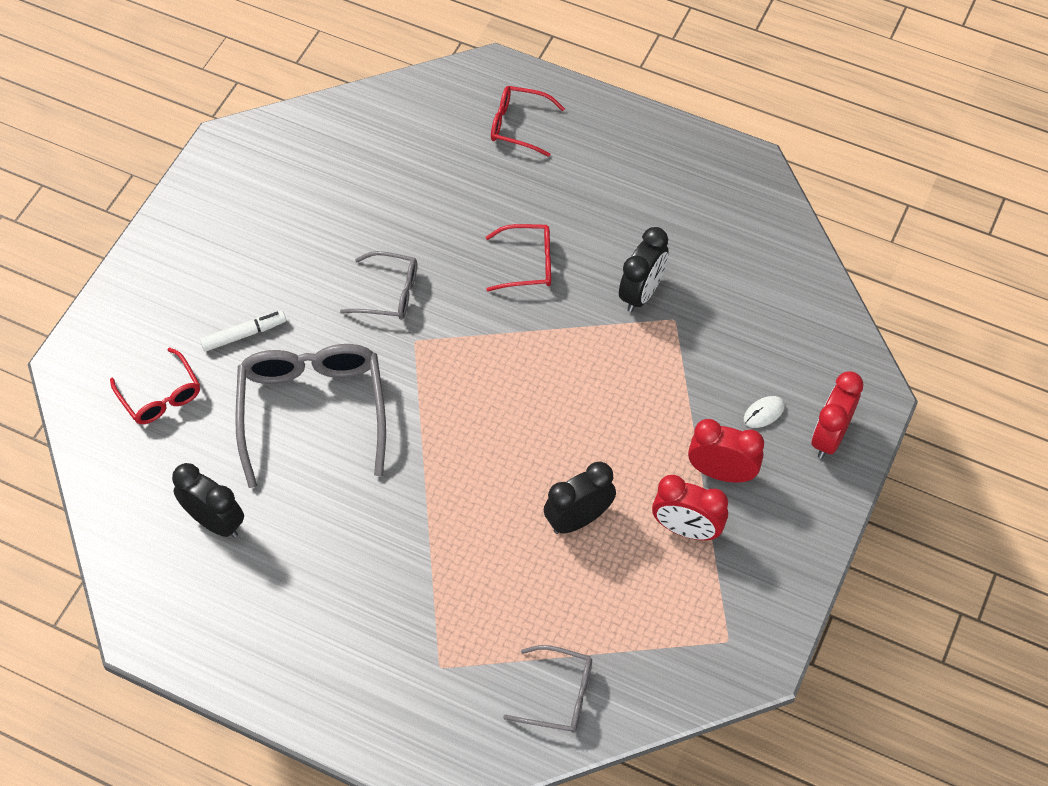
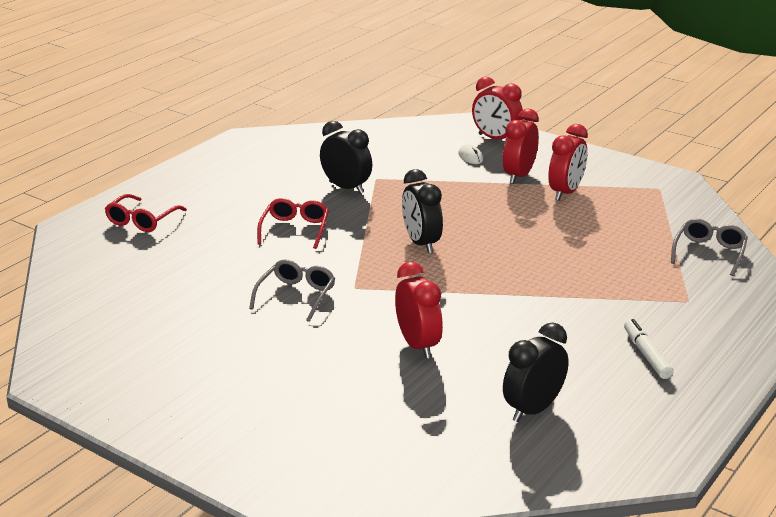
camera: 80 degrees left, 30 degrees down
red glasses [110,347,200,424] -> none
white marker [200,311,286,352] -> white marker moved to [624,319,673,379]
grey glasses [235,344,386,488] -> red clock [395,262,443,359]
black clock [544,462,616,534] -> black clock moved to [402,169,443,253]

